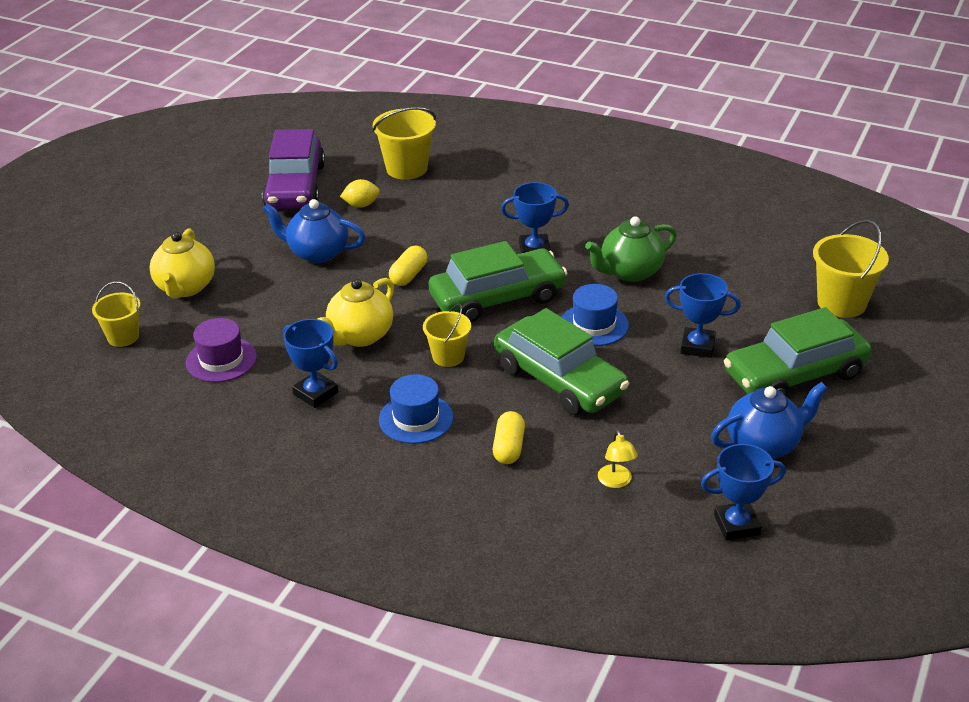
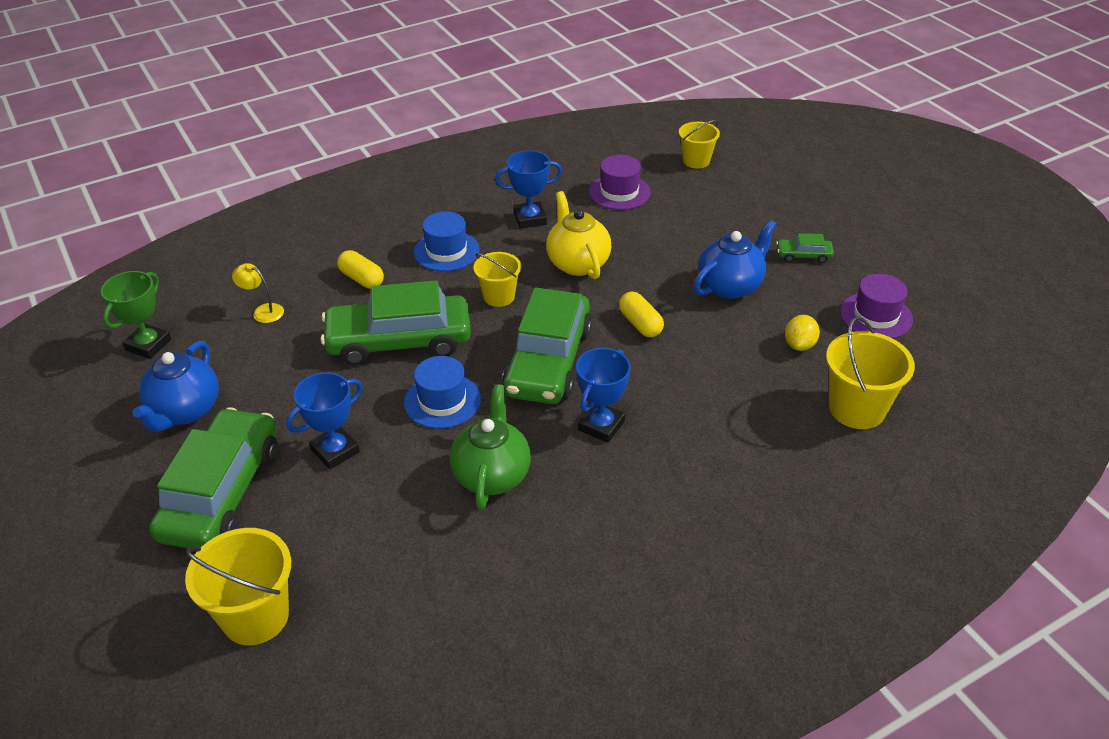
camera: 125 degrees right, 5 degrees up
yellow teapot [149,228,215,298] -> none
purple car [262,129,325,209] -> purple hat [840,274,913,339]
blue trophy [701,444,786,540] -> green trophy [101,271,171,359]
none -> green car [776,233,834,263]

